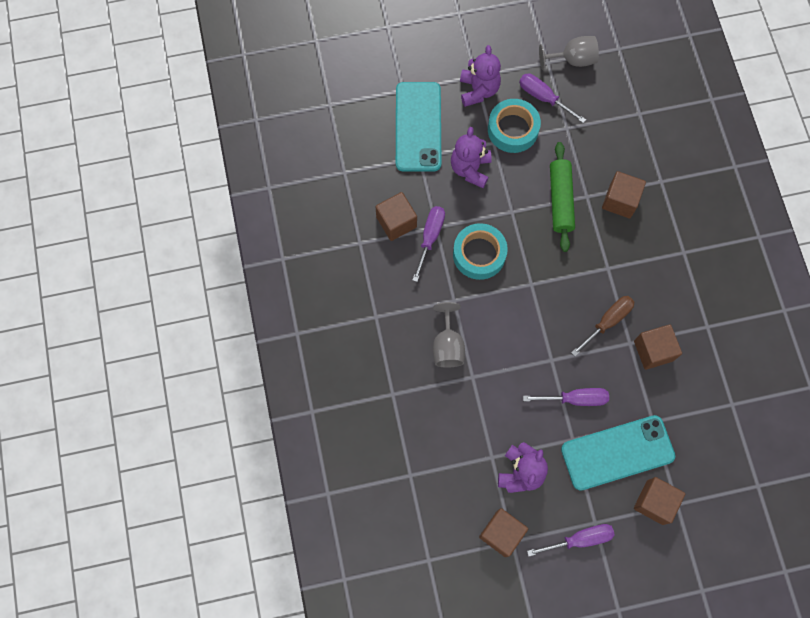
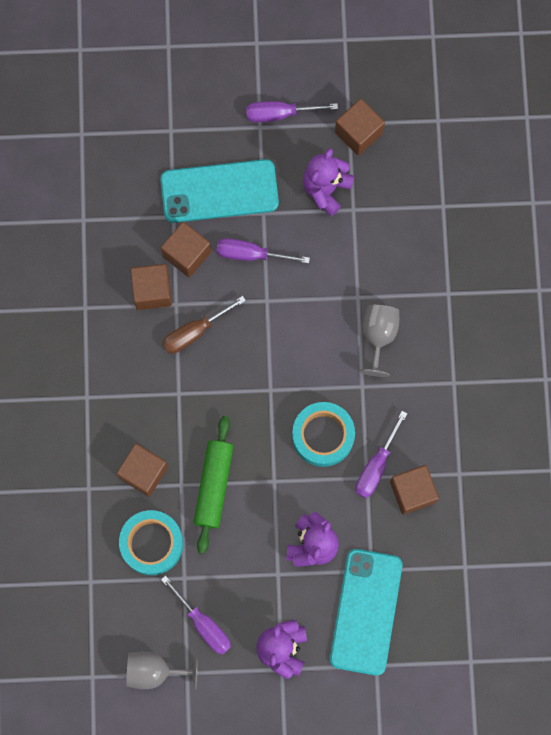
camera: 170 degrees left, 5 degrees up
turquoise tape [488,99,541,153] -> turquoise tape moved to [119,510,183,575]
brown cube [634,477,685,525] -> brown cube moved to [161,222,211,277]

